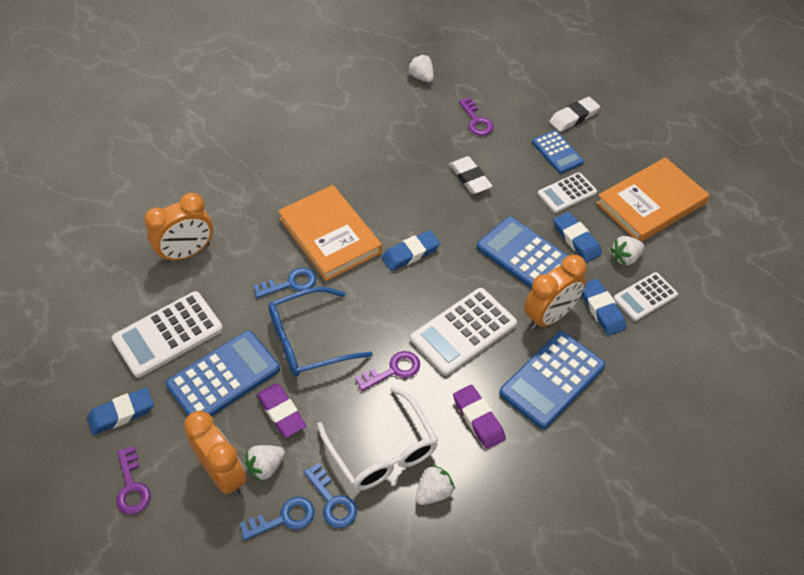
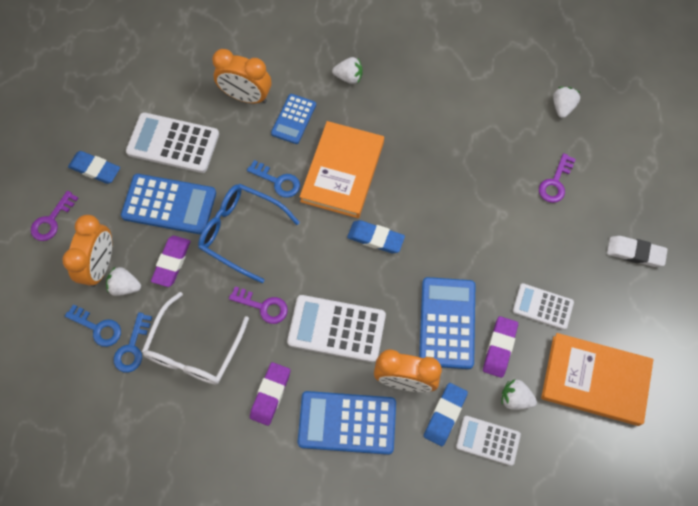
camera: 50 degrees right, 15 degrees up
white strawberry [416,465,455,505] -> white strawberry moved to [332,57,362,84]
white eraser [449,156,492,194] -> none
blue calculator [532,130,584,174] -> blue calculator moved to [271,94,316,144]
blue eraser [553,212,602,262] -> purple eraser [483,316,518,378]

